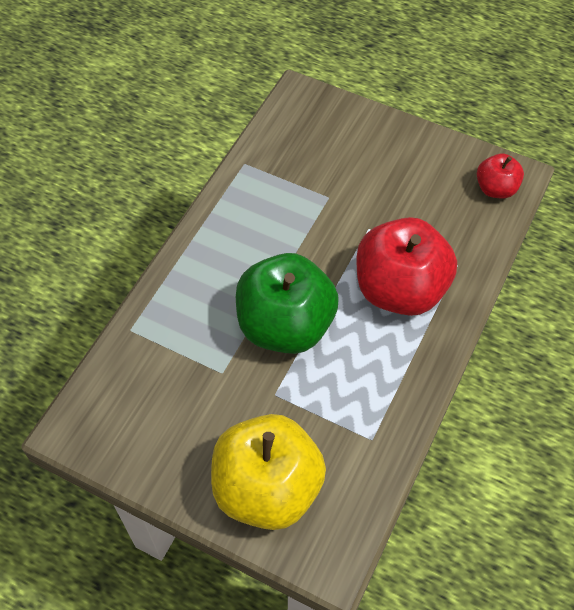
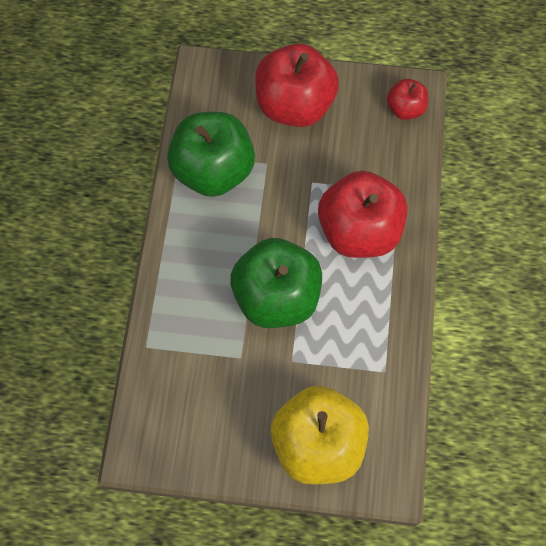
camera: 20 degrees left, 10 degrees up
none -> green apple [167,112,255,197]
none -> red apple [255,43,339,127]

